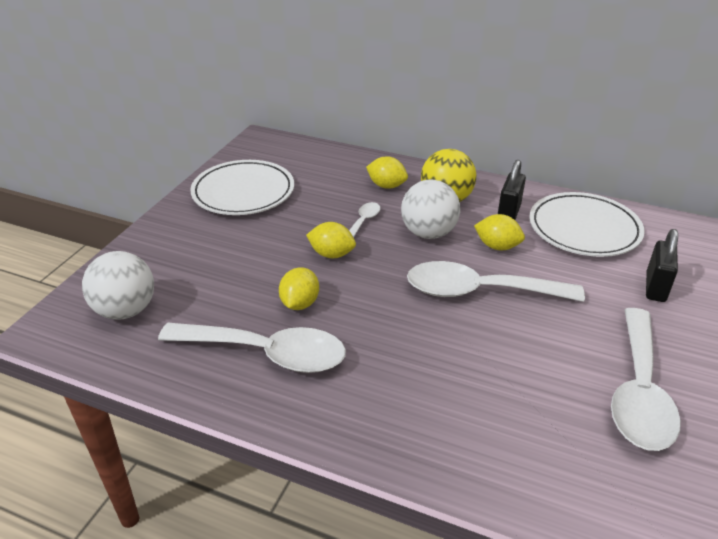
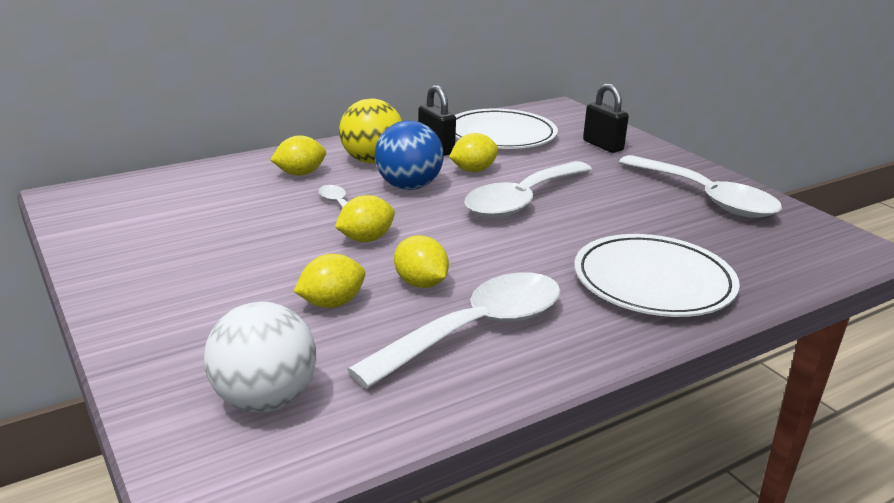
camera: 55 degrees left, 10 degrees down
white plate [190,160,294,215] -> white plate moved to [574,234,740,317]
white ball [401,180,460,239] -> blue ball [375,120,444,190]
none -> yellow lemon [294,254,366,308]

